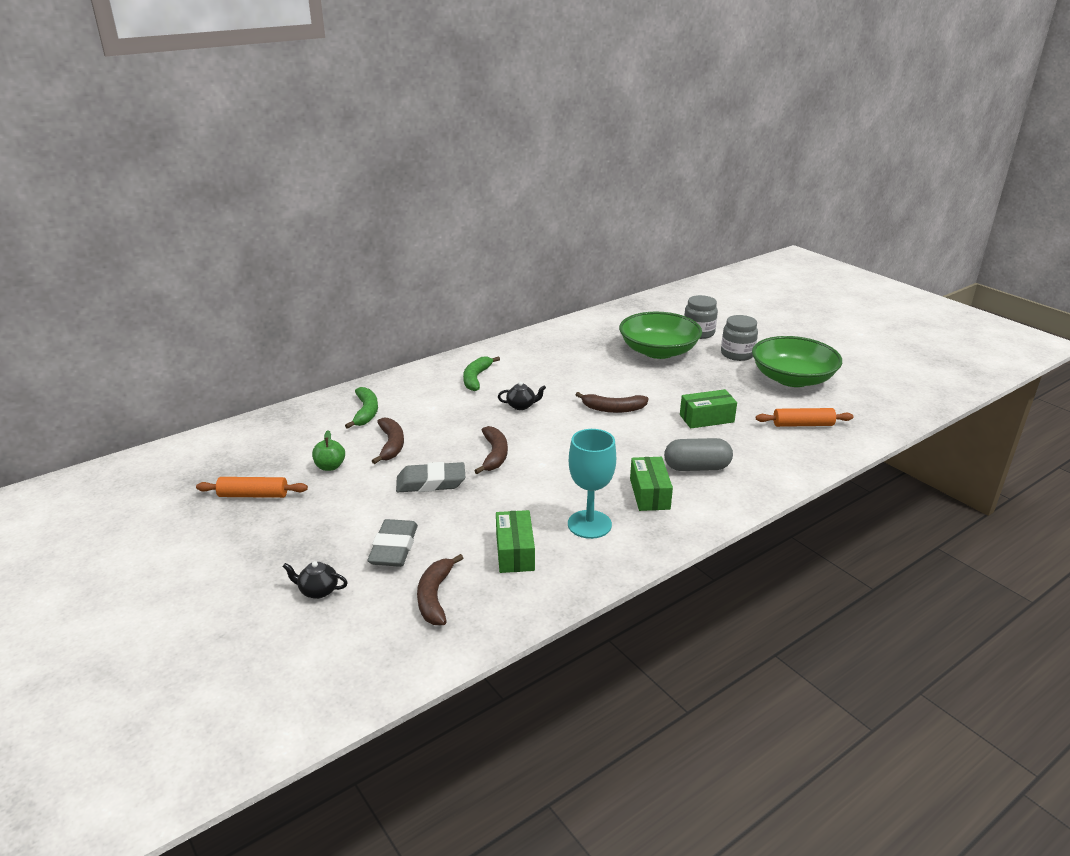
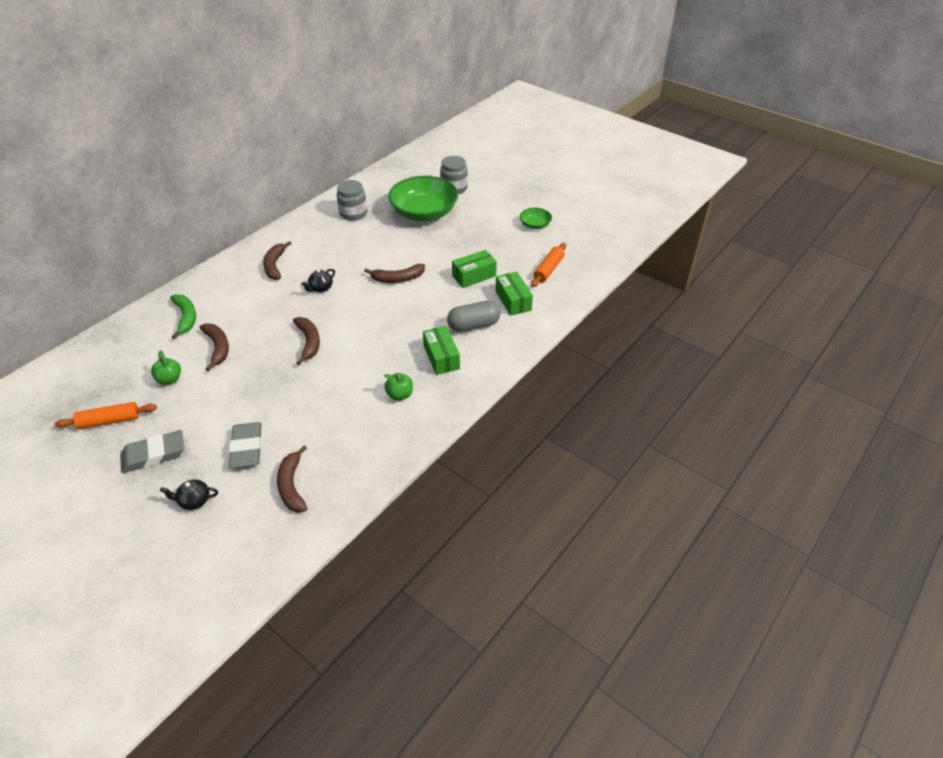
camera: 15 degrees left, 15 degrees up
grey eraser [396,462,465,492] -> grey eraser moved to [120,430,184,473]
green banana [463,356,500,391] -> brown banana [263,241,292,280]
green box [496,510,535,573] -> green box moved to [496,271,533,316]
black teapot [498,382,546,410] -> black teapot turned 150 degrees clockwise [302,269,335,292]
turquoise goblet [568,429,616,539] -> green apple [384,373,413,401]
grey jar [721,315,758,361] -> grey jar moved to [337,180,367,221]
green bowl [752,336,842,387] -> green bowl [520,208,552,229], size x0.46
orange rolling pin [756,408,854,427] -> orange rolling pin turned 45 degrees counterclockwise [531,243,566,287]

